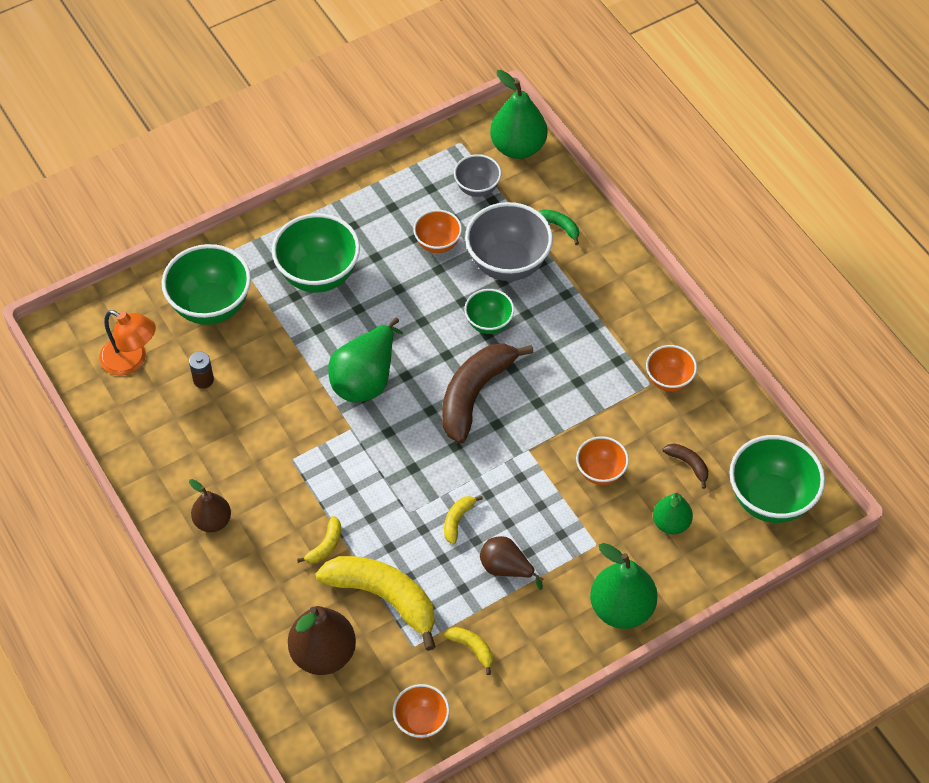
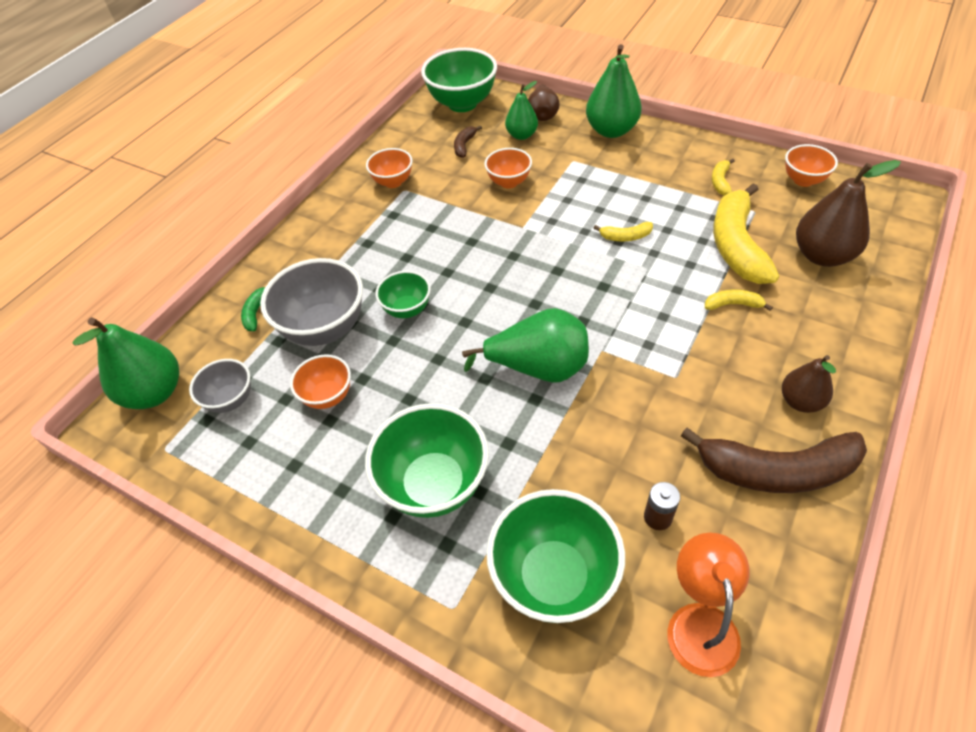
camera: 115 degrees left, 5 degrees down
brown banana [442,344,534,443] -> brown banana moved to [681,428,867,493]
brown pear [480,536,543,590] -> brown pear moved to [528,84,560,121]

